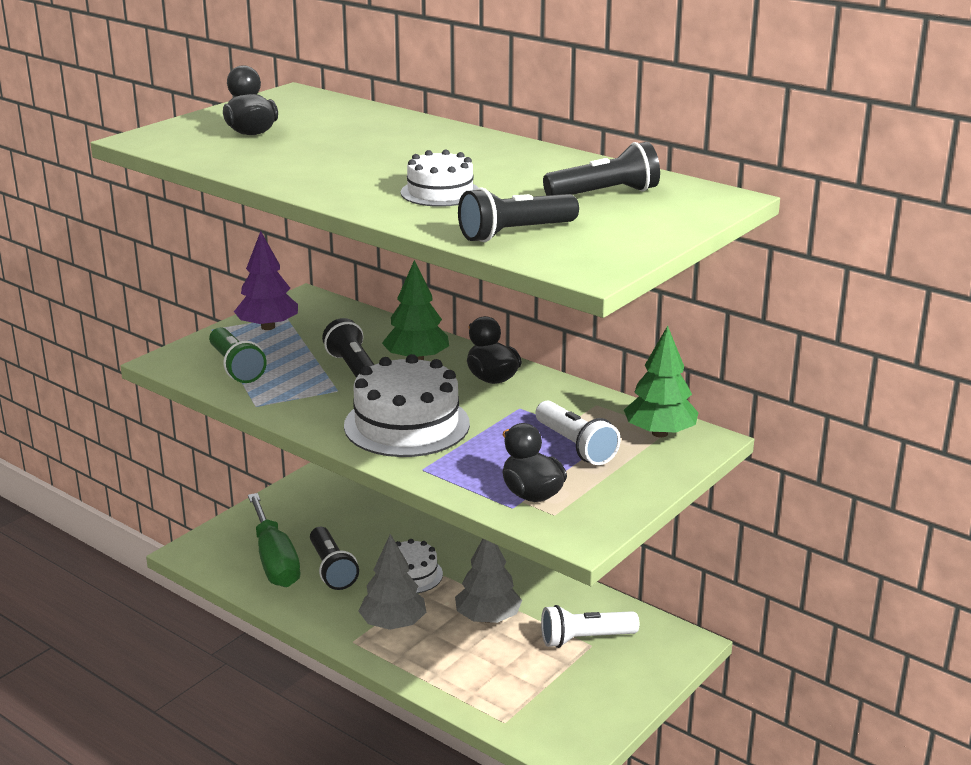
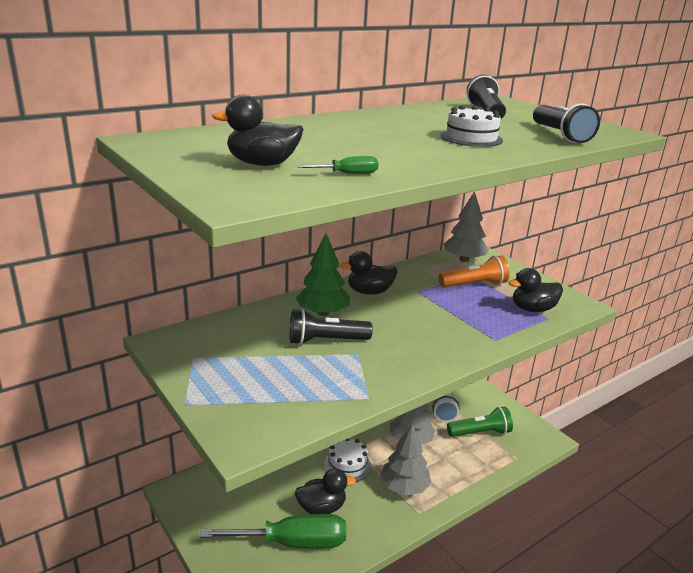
camera: 75 degrees left, 0 degrees up
green flashlight [209,327,267,383] -> green flashlight moved to [447,407,513,437]
purple tree [234,231,298,330] -> none
black flashlight [310,527,359,590] -> black duck [295,468,356,514]
white cake [344,354,470,457] -> none
white flashlight [535,400,621,465] -> orange flashlight [438,256,510,288]
green tree [624,326,699,437] -> grey tree [444,191,489,262]
none -> green screwdriver [297,156,379,174]

